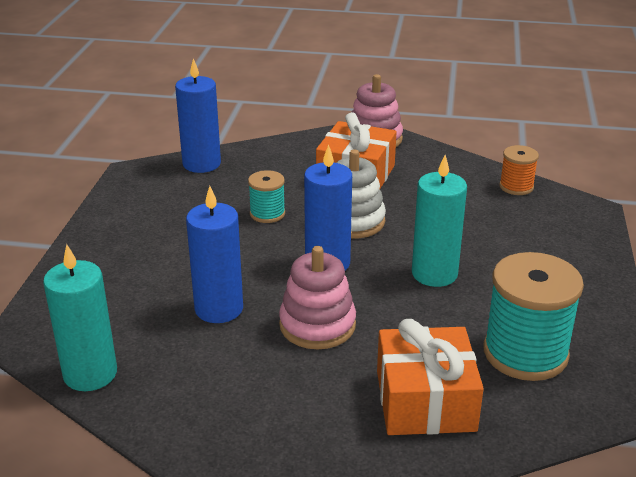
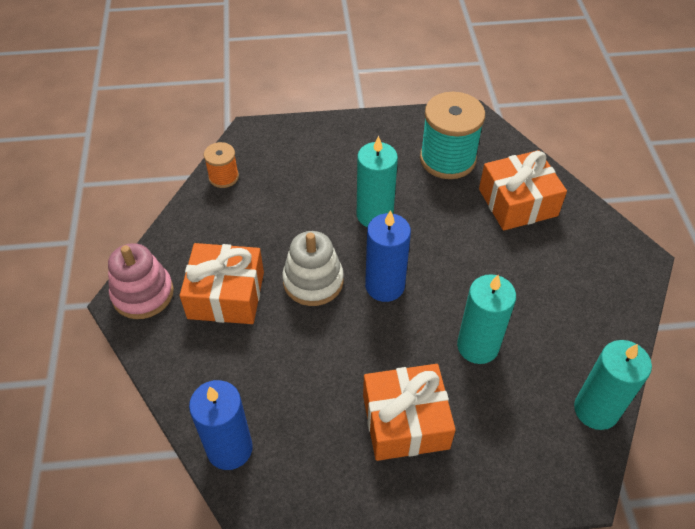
camera: 105 degrees left, 20 degrees up
blue candle [186,186,243,323] -> turquoise candle [457,274,516,364]
turquoise spool [248,170,285,223] -> none
pink stacking toy [279,246,356,349] -> none
none -> orange gift [363,364,456,461]

